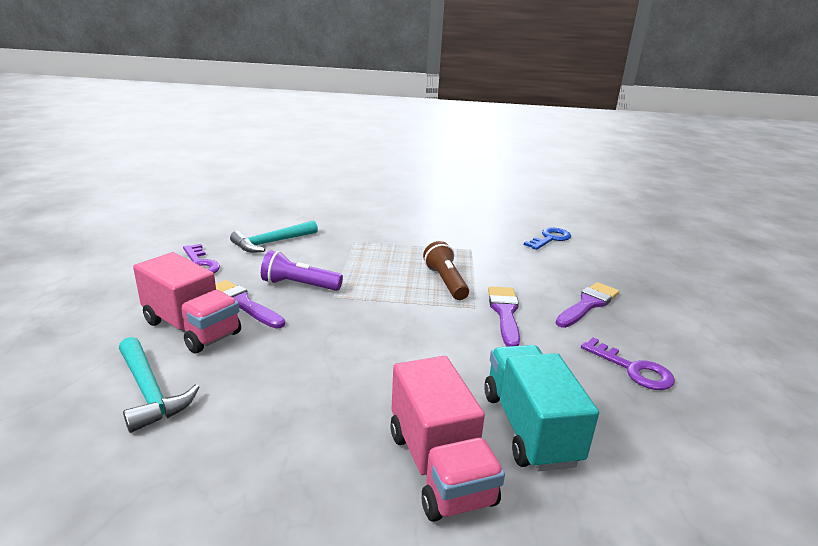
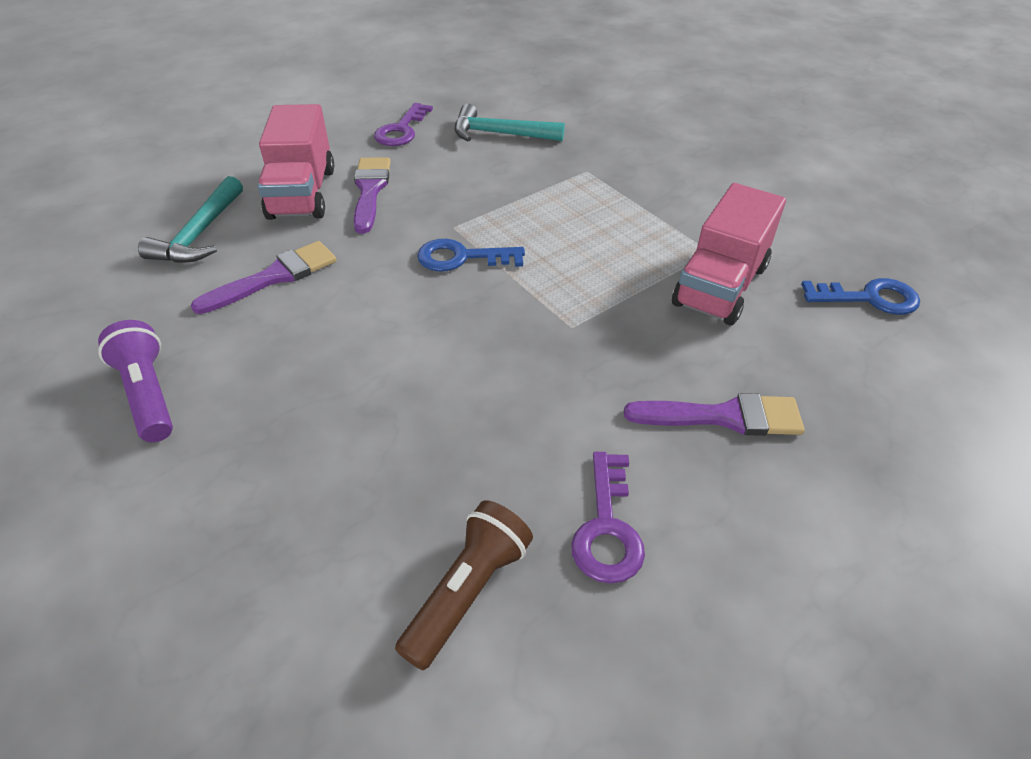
camera: 50 degrees right, 20 degrees up
purple flashlight [261,250,343,291] -> purple flashlight moved to [98,320,173,442]
pink truck [390,356,505,522] -> pink truck moved to [672,183,786,325]
brown flashlight [423,241,469,300] -> brown flashlight moved to [395,500,533,670]
turquoise truck [484,345,599,471] -> none
purple brush [488,286,520,347] -> purple brush moved to [191,241,336,314]
none -> blue key [417,239,525,272]

